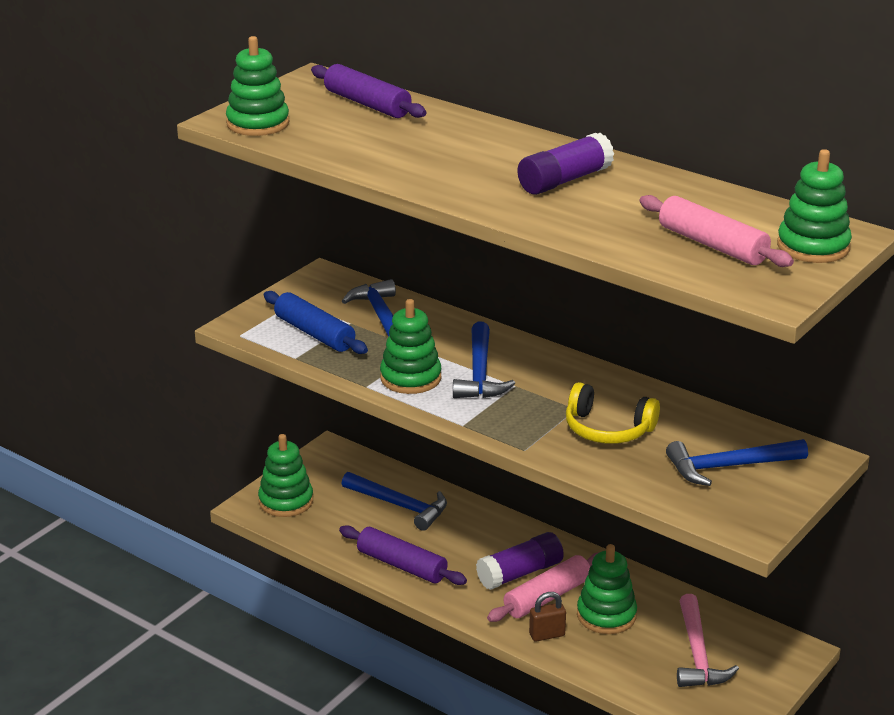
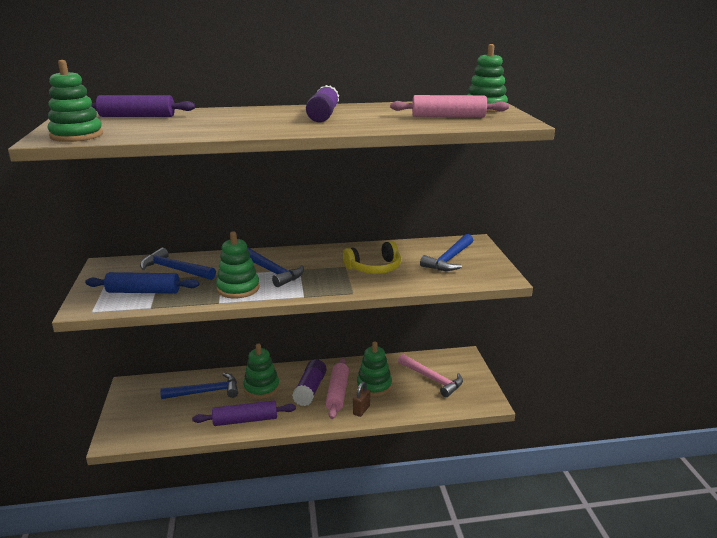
camera: 45 degrees left, 5 degrees down
green stacking toy [258,434,313,517] -> green stacking toy moved to [243,343,280,399]

